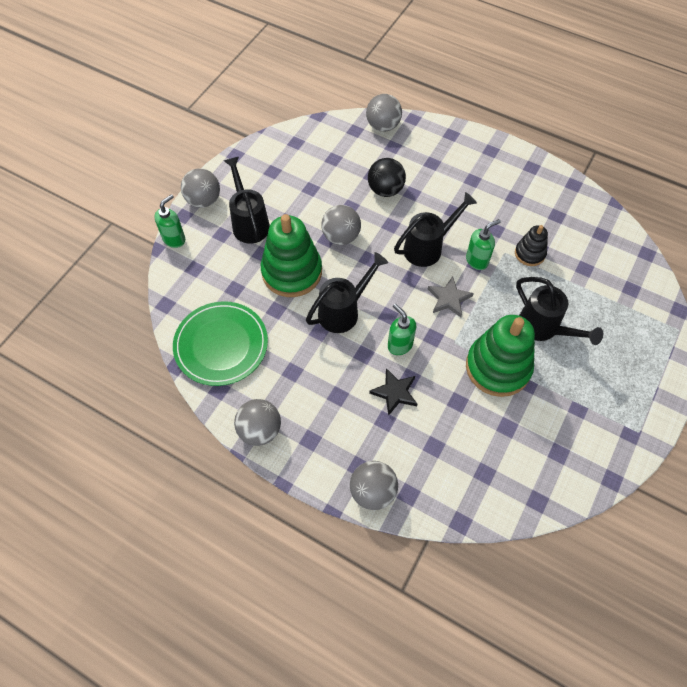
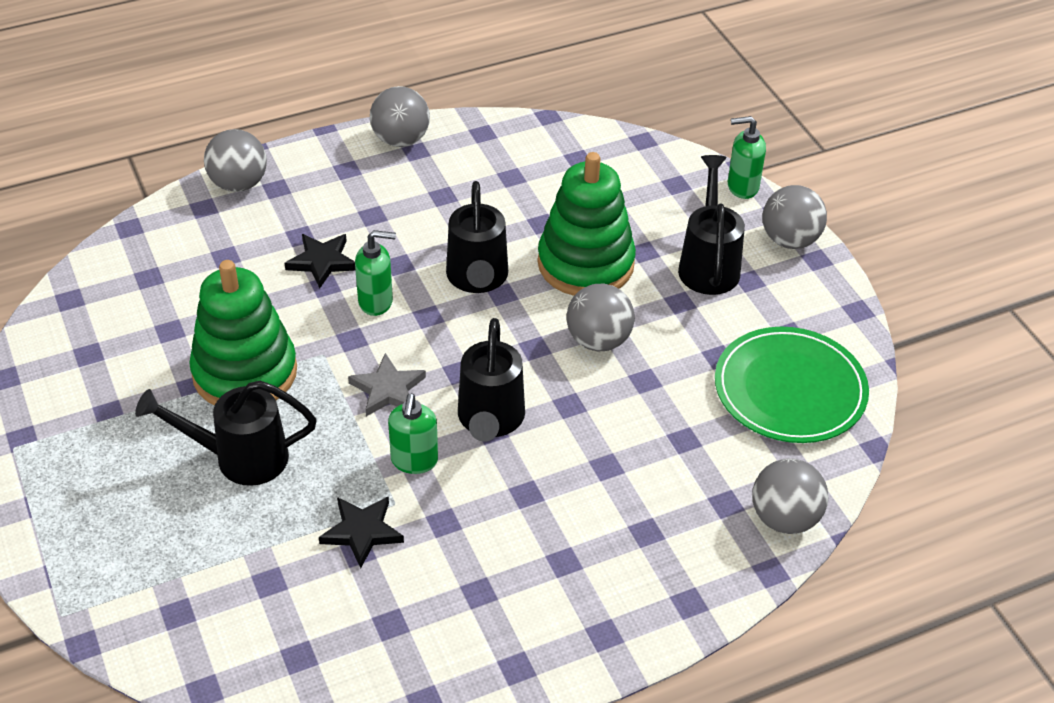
camera: 125 degrees right, 15 degrees down
green soap dispenser [154,194,185,248] -> green soap dispenser turned 105 degrees clockwise [728,116,766,199]
green plate [173,301,268,386] -> green plate moved to [715,327,869,443]
black watering can [224,157,270,243] -> black watering can turned 105 degrees counterclockwise [678,155,745,295]
black ball [368,158,406,197] -> none
black stacking toy [515,225,548,266] -> black star [319,496,404,568]

